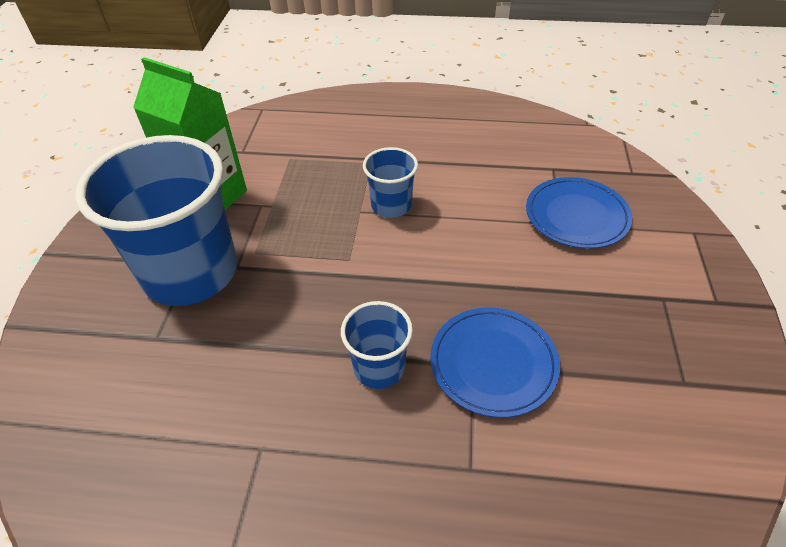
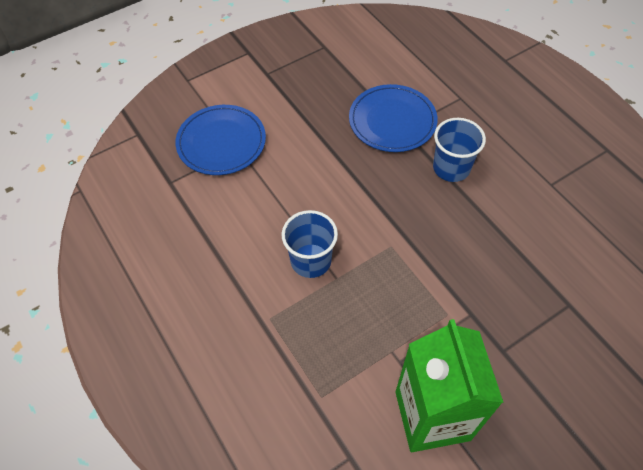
camera: 130 degrees left, 10 degrees up
blue cup [75,135,237,306] -> none

